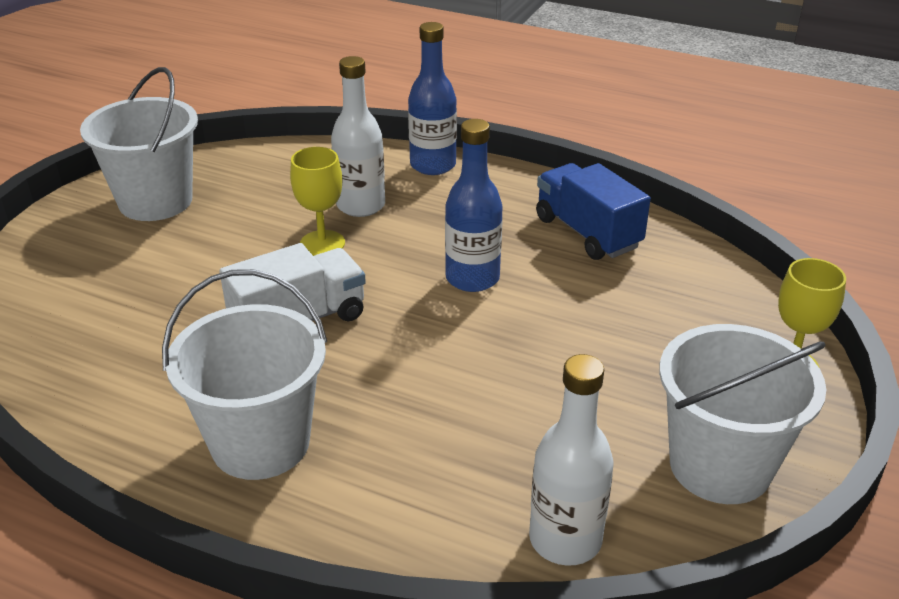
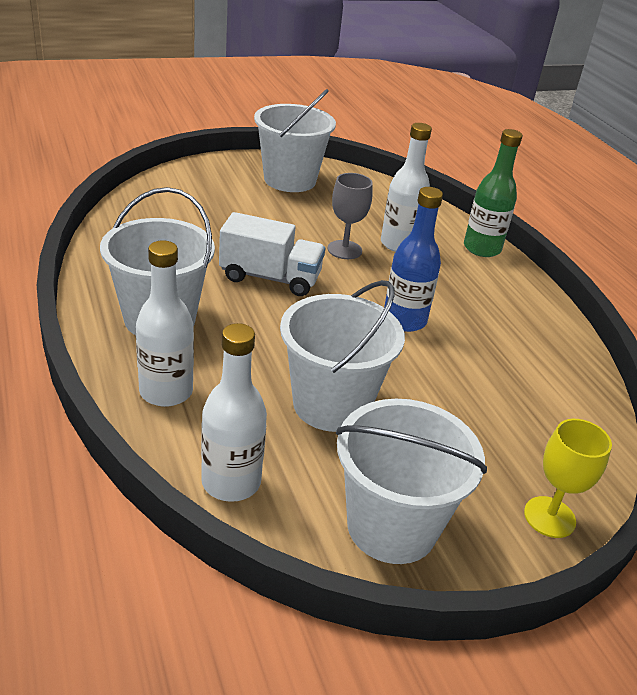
camera: 40 degrees right, 0 degrees up
yellow goblet [290,147,345,256] -> grey goblet [328,173,373,259]
blue bottle [408,22,457,175] -> green bottle [464,129,523,257]
blue truck [536,163,651,260] -> none
none -> white bottle [136,240,194,407]
none -> white bucket [280,280,405,432]

